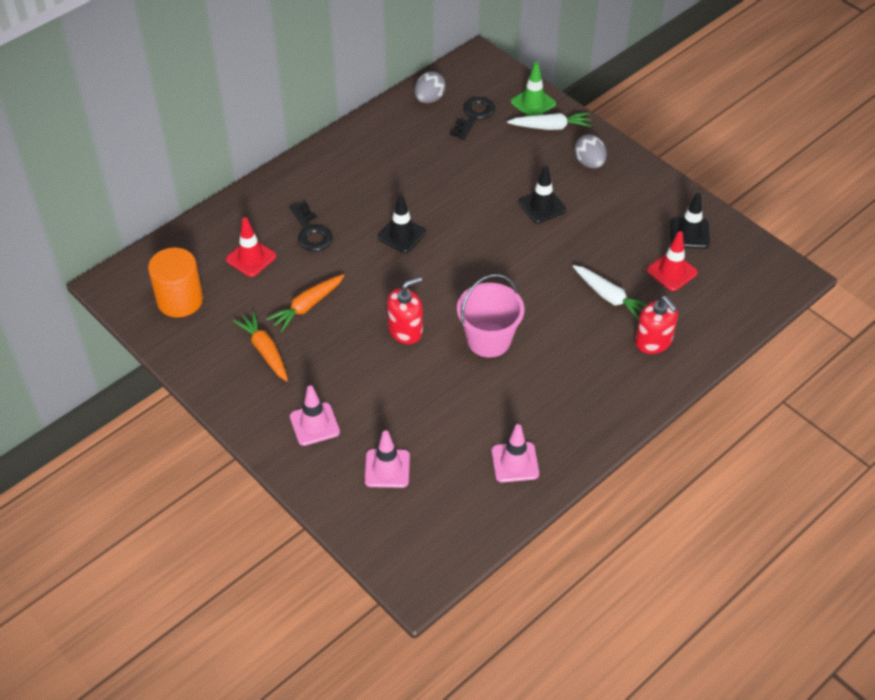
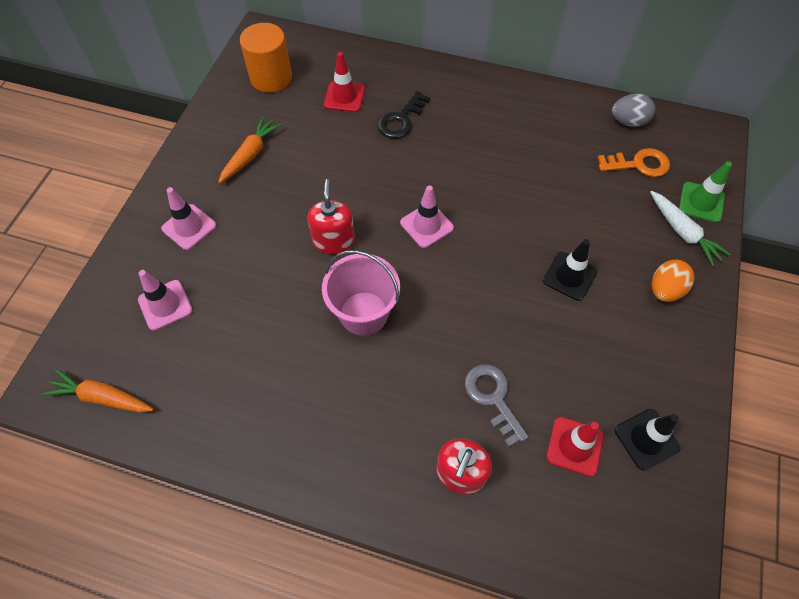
camera: 60 degrees right, 10 degrees up
orange carrot [267,274,344,332] -> orange carrot moved to [42,369,154,412]
black traffic cone [377,194,426,253] -> none
red soap dispenser [387,277,423,344] -> red soap dispenser turned 120 degrees counterclockwise [308,179,355,254]
black key [450,96,495,140] -> orange key [597,148,670,177]
pink traffic cone [492,424,539,483] -> pink traffic cone moved to [400,185,454,248]
white carrot [573,265,647,321] -> grey key [465,364,529,447]
grey egg [574,134,607,169] -> orange egg [652,259,695,302]

